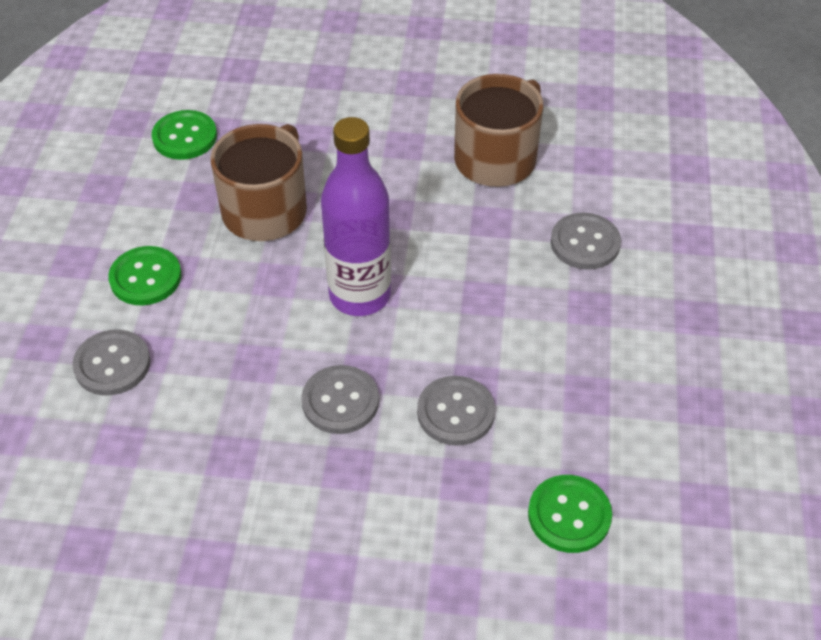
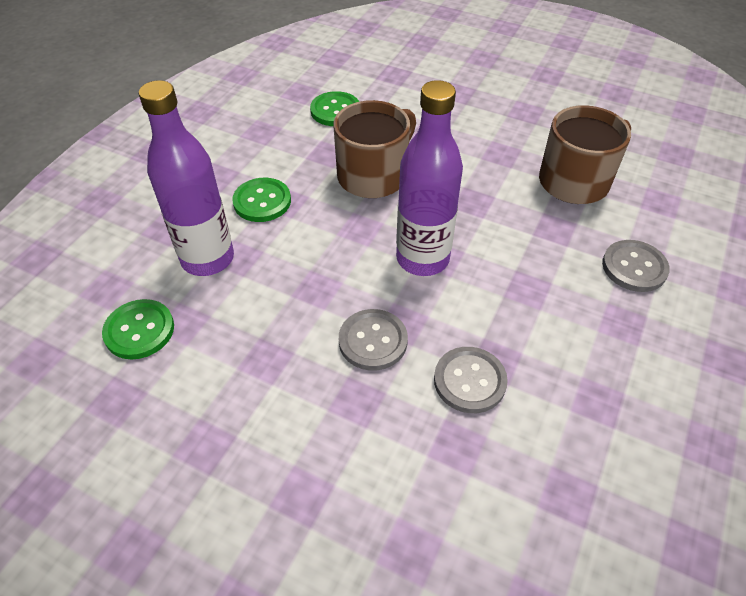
camera: 20 degrees right, 0 degrees up
grey button [72,329,151,396] -> purple bottle [138,80,234,276]
green button [528,475,612,553] -> green button moved to [102,299,174,359]

